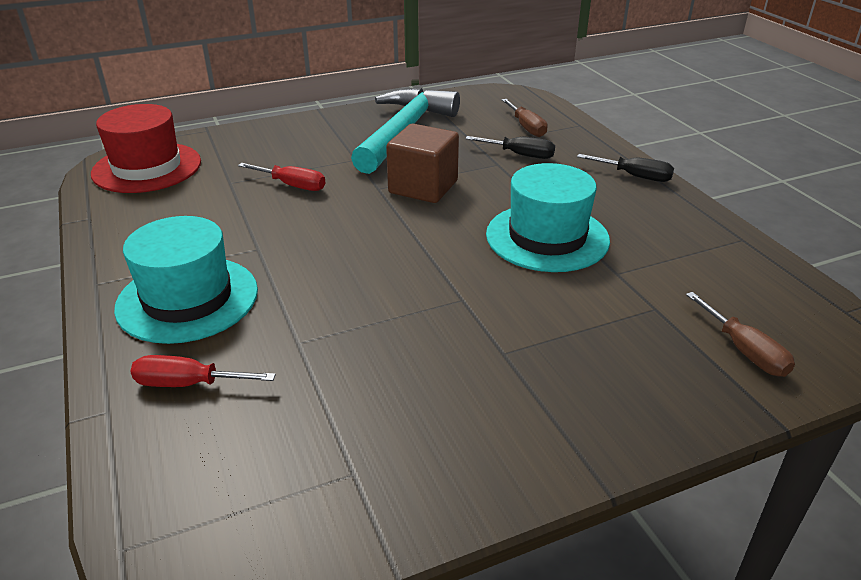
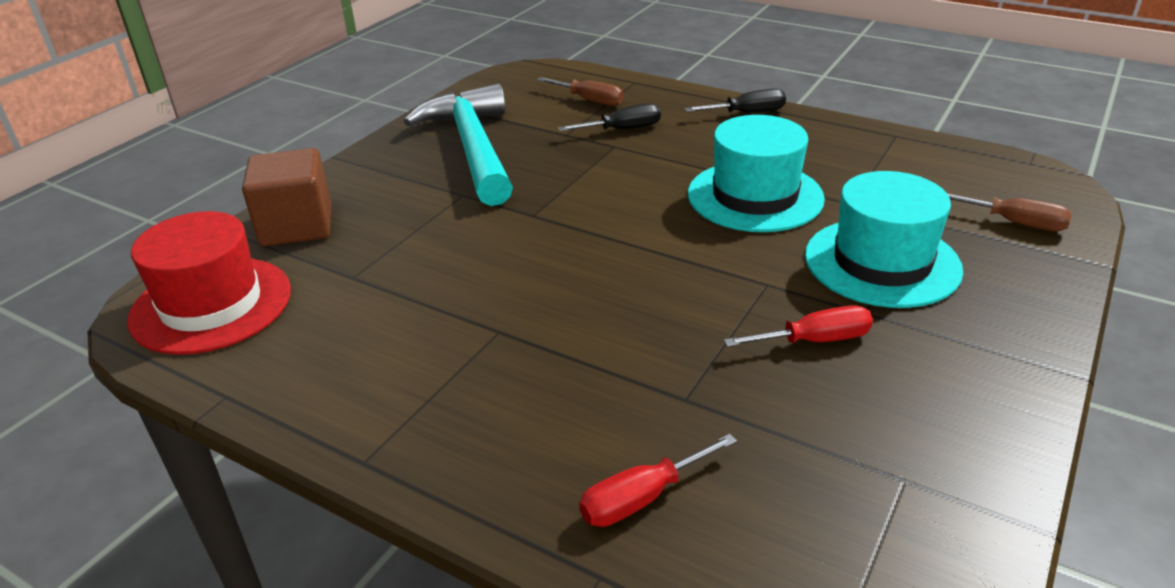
camera: 35 degrees left, 0 degrees up
turquoise hat [114,216,258,344] -> turquoise hat moved to [805,171,963,308]
red screwdriver [238,163,325,191] -> red screwdriver moved to [724,305,873,347]
brown cube [386,124,459,203] -> brown cube moved to [242,148,331,246]

